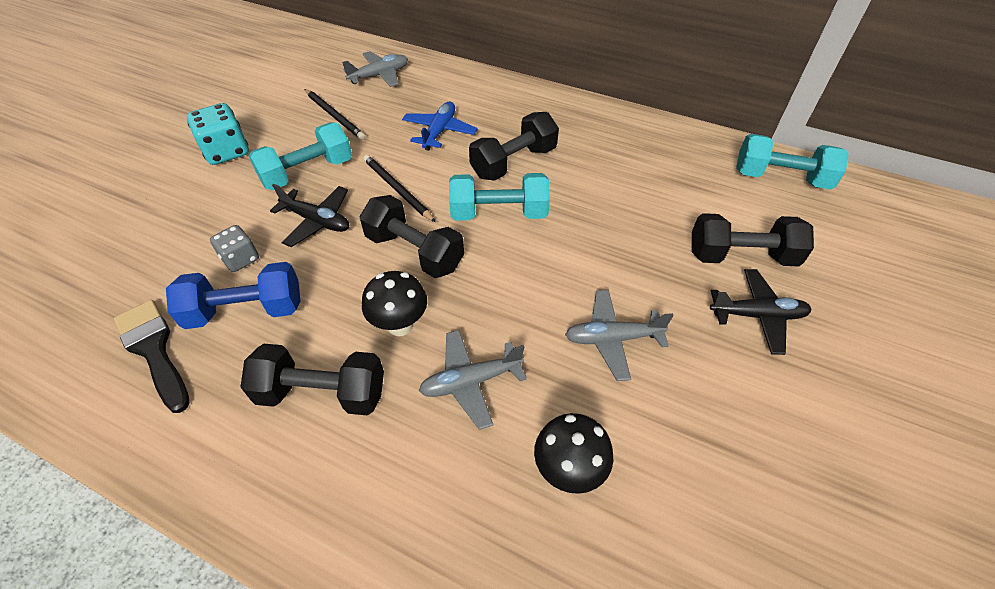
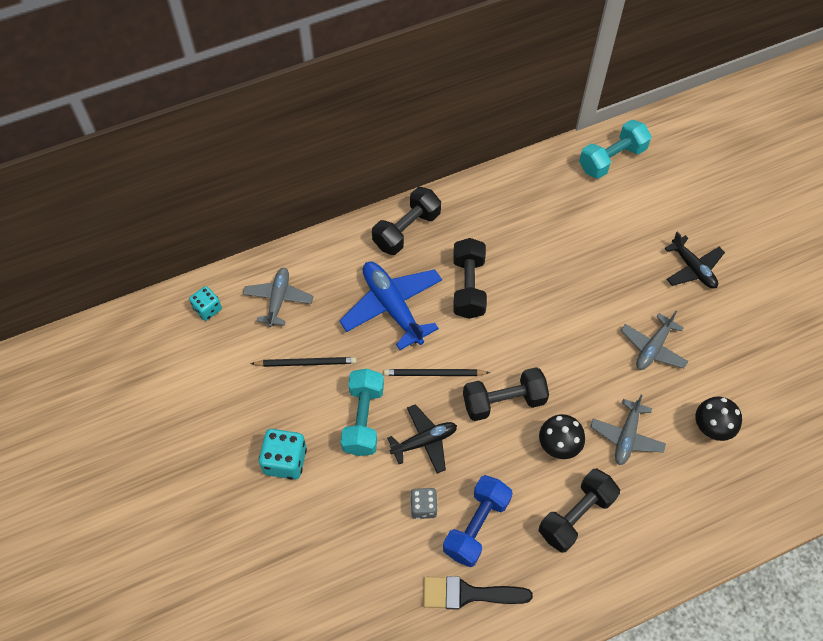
camera: 50 degrees left, 10 degrees up
blue plane [402,102,478,151] -> blue plane [339,262,442,350], size x1.58
turquoise dumbbell [449,173,550,221] -> none
black dumbbell [692,213,814,266] -> black dumbbell moved to [372,187,441,255]
black plane [710,269,812,355] -> black plane turned 105 degrees clockwise [664,231,725,289]
none -> turquoise dice [189,286,222,321]

